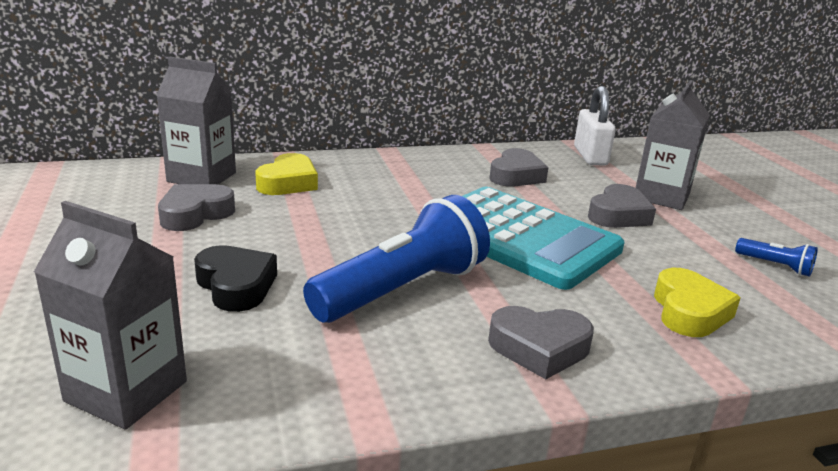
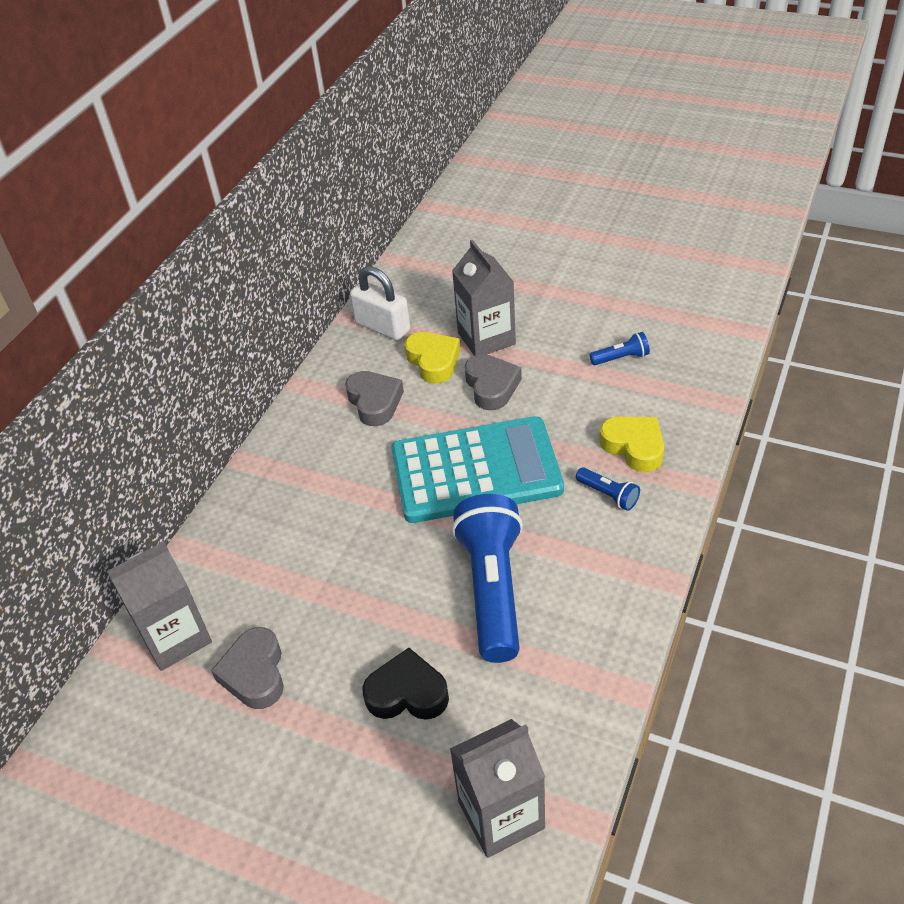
camera: 45 degrees left, 20 degrees up
yellow heart [255,153,318,195] -> yellow heart moved to [405,332,461,383]
grey heart [488,306,594,379] -> none
none -> blue flashlight [576,467,640,511]

